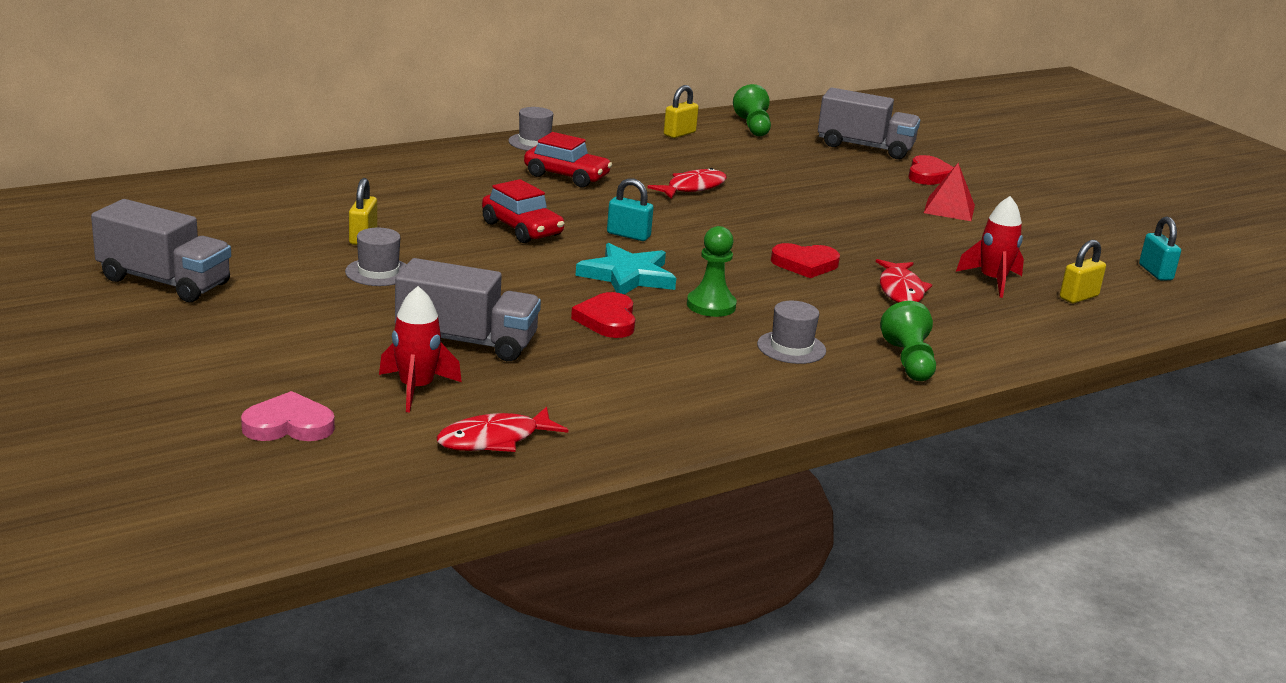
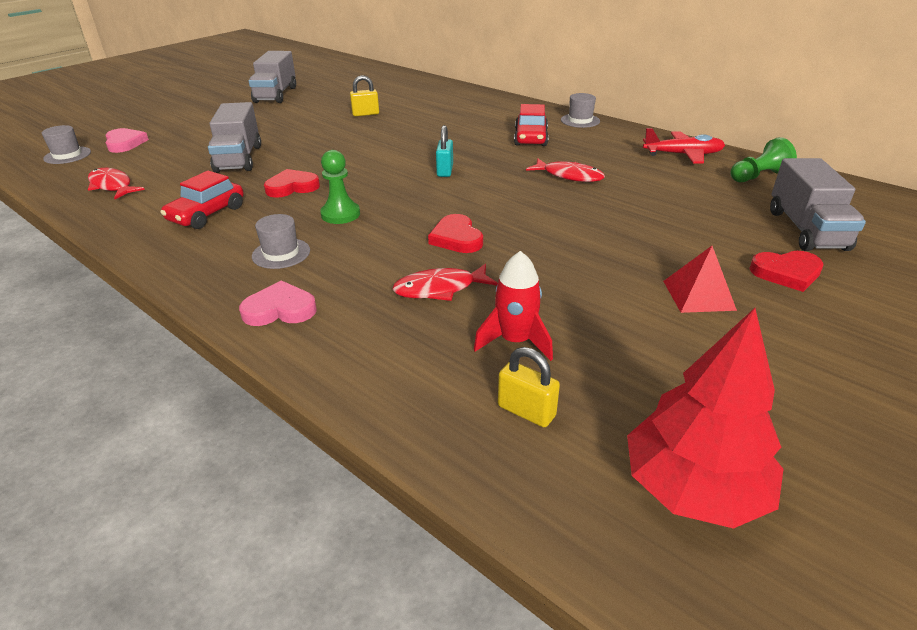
camera: 75 degrees right, 10 degrees up
grey hat [345,228,407,286] -> grey hat moved to [42,125,91,164]
red rocket [379,286,462,412] -> none
red car [482,179,565,243] -> red car moved to [160,171,244,229]
turquoise star [575,243,676,294] -> none
yellow padlock [664,85,699,138] -> red plane [643,128,725,164]
green pawn [880,301,936,381] -> pink heart [239,280,317,326]
turquoise padlock [1139,217,1181,280] -> red tree [627,308,783,529]

